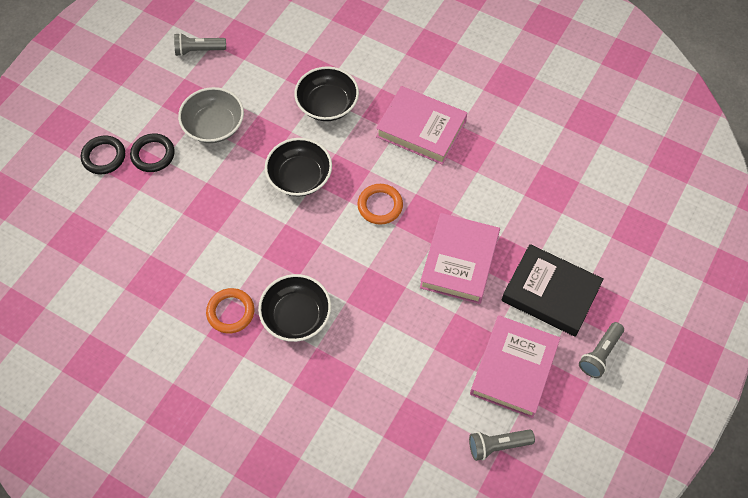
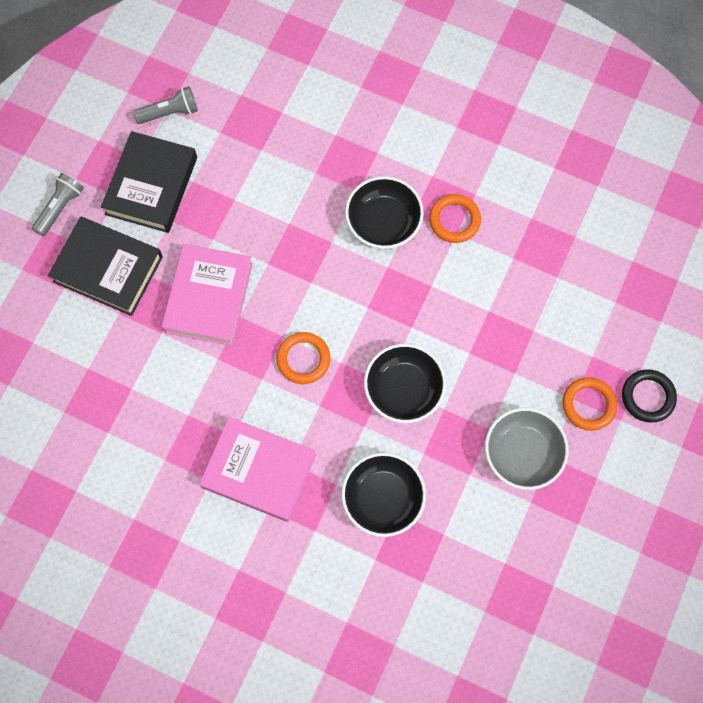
camera: 175 degrees right, 10 degrees up
black ring [130,133,175,172] -> orange ring [562,377,617,431]
grey flashlight [174,33,226,56] -> none
pink book [470,315,560,418] -> black book [101,131,197,233]

